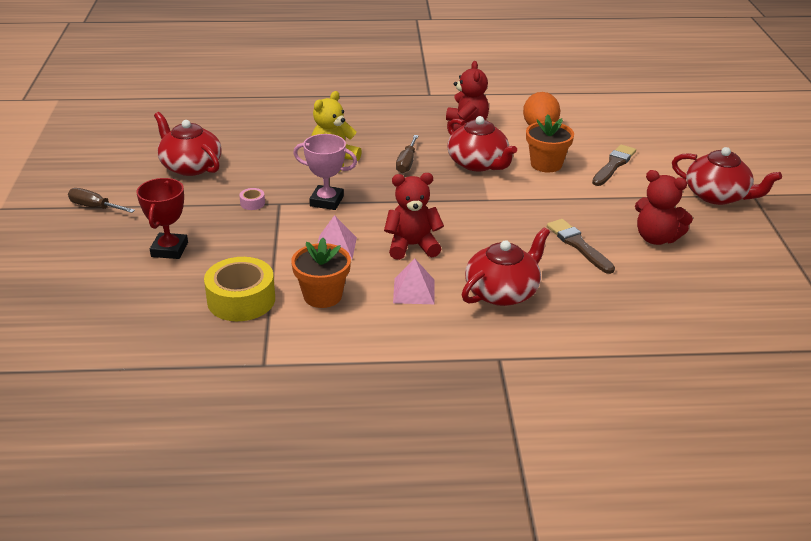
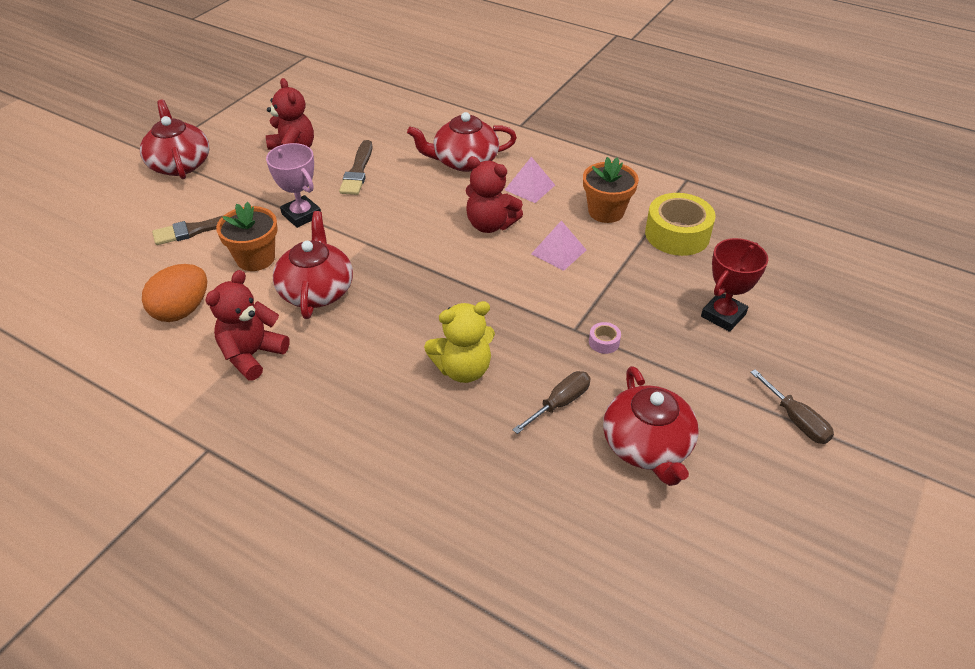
camera: 145 degrees left, 10 degrees up
pink trophy [293,134,357,210] -> pink trophy moved to [266,143,321,228]
brown screwdriver [396,135,419,173] -> brown screwdriver moved to [512,371,591,434]

